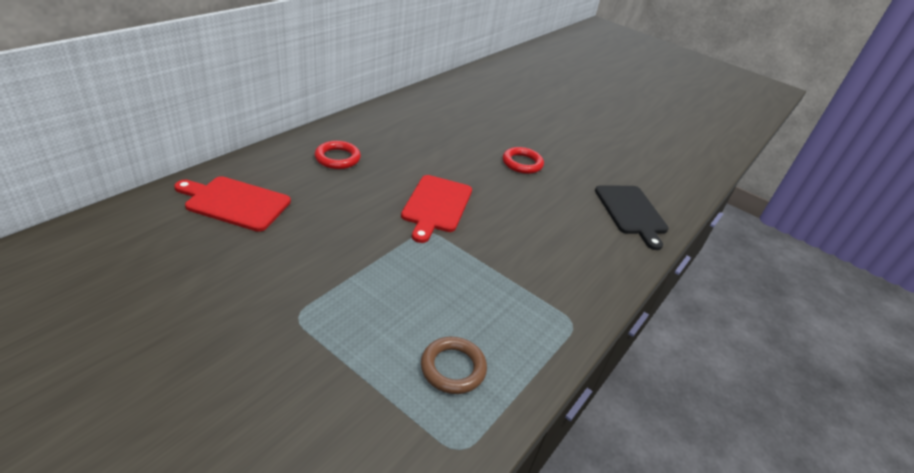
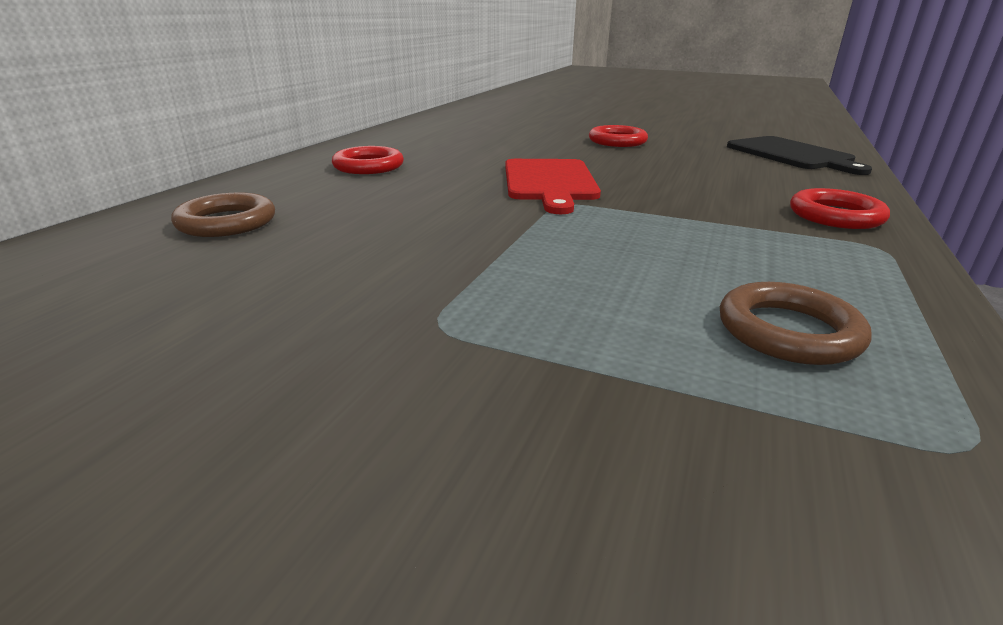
camera: 10 degrees left, 10 degrees down
red cutting board [174,176,291,232] -> brown ring [171,192,275,237]
none -> red ring [790,188,890,229]

